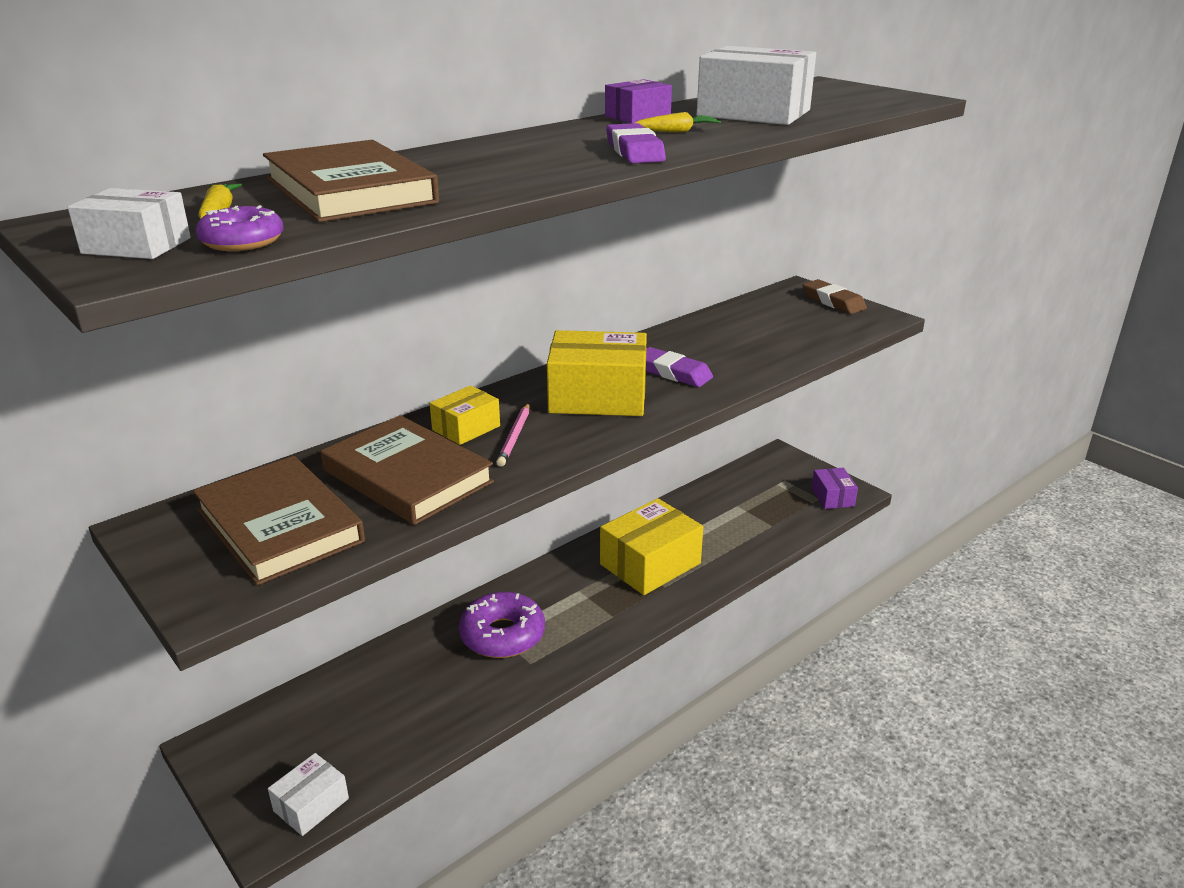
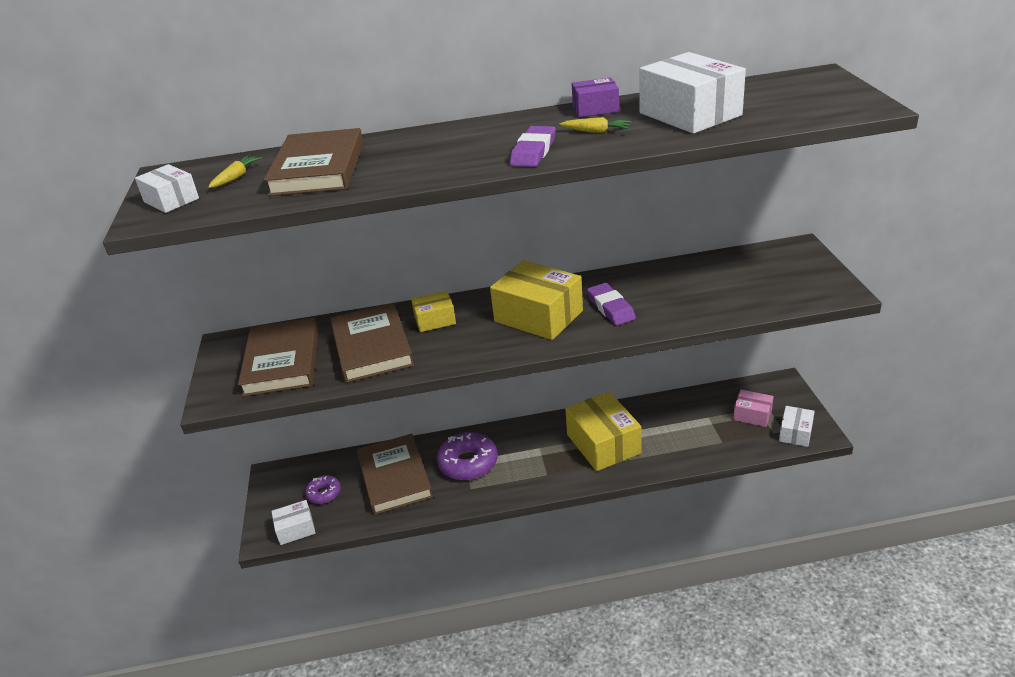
camera: 35 degrees right, 5 degrees up
purple donut [196,205,284,251] -> purple donut moved to [305,475,341,504]
pink pencil [496,403,529,467] -> none
yellow box [600,498,703,595] -> yellow box turned 75 degrees clockwise [565,392,641,471]
brown eraser [802,279,867,314] -> none
purple box [812,468,858,509] -> white box [779,406,815,447]
none -> brown book [357,434,433,515]
none -> pink box [733,390,774,427]

